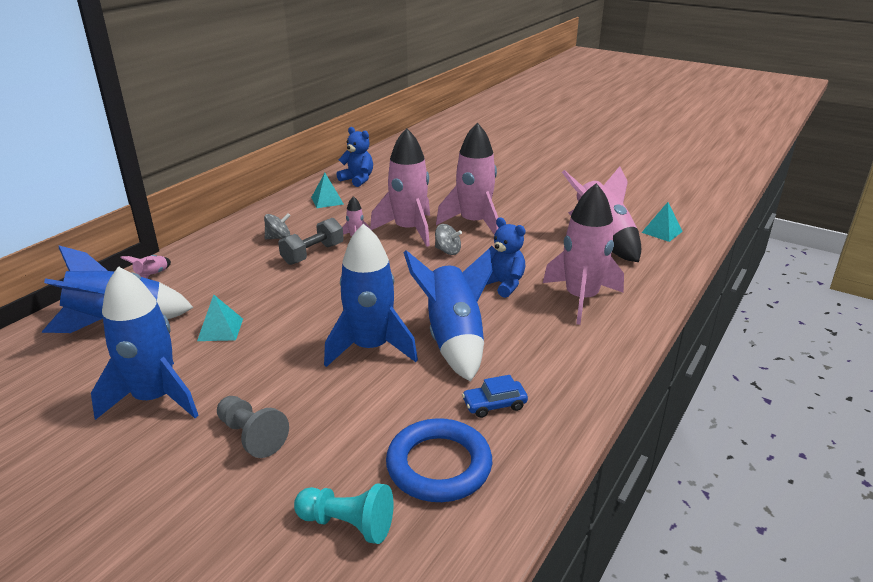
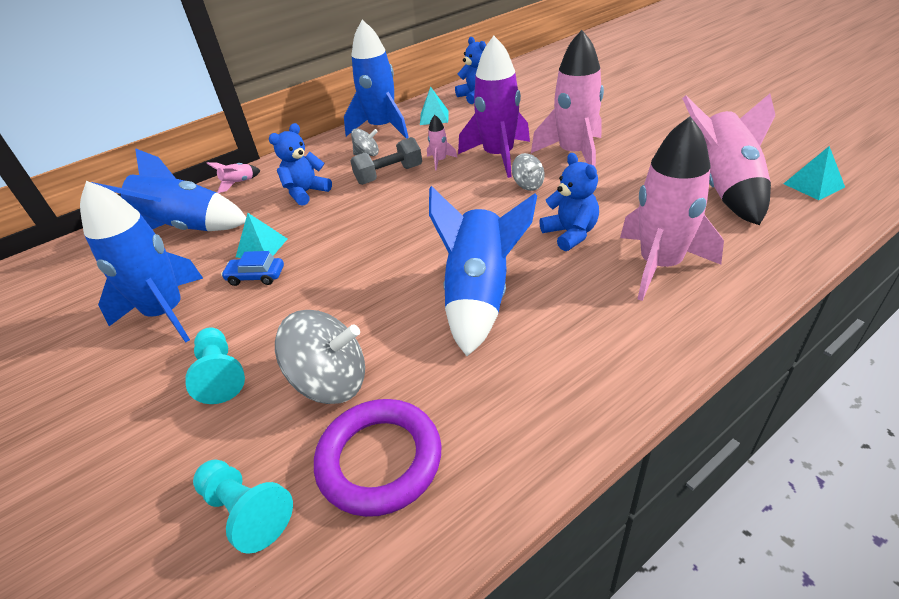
camera: 25 degrees right, 10 degrees up
grey pawn [217,396,289,458] -> turquoise pawn [185,328,245,404]
blue rocket [324,224,418,367] -> blue rocket moved to [344,20,409,139]
pink rocket [370,128,430,247] -> purple rocket [458,36,530,178]
blue ring [386,418,492,502] -> purple ring [314,399,441,517]
blue car [462,375,528,418] -> blue car moved to [221,251,284,286]
none -> blue teddy bear [269,123,332,206]
none -> grey spinning top [275,310,365,404]

